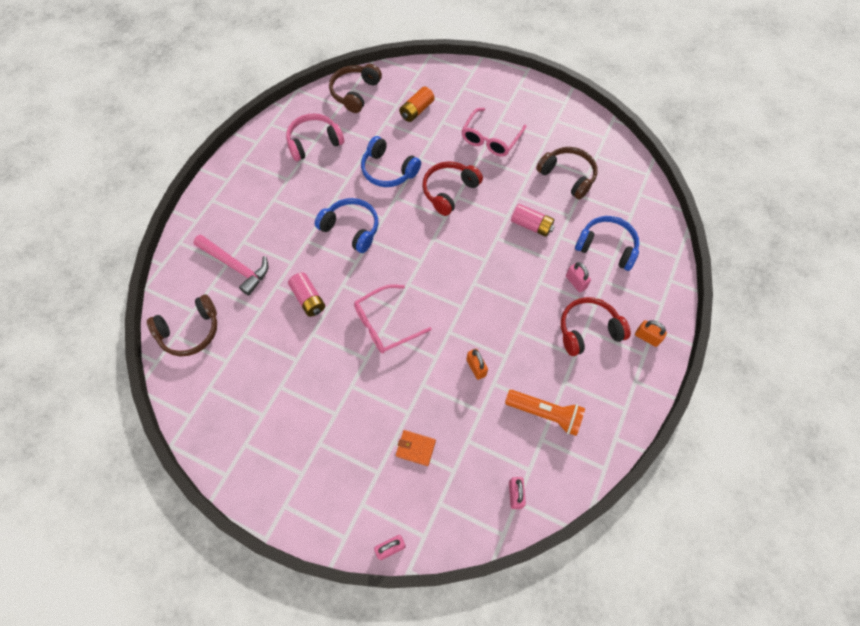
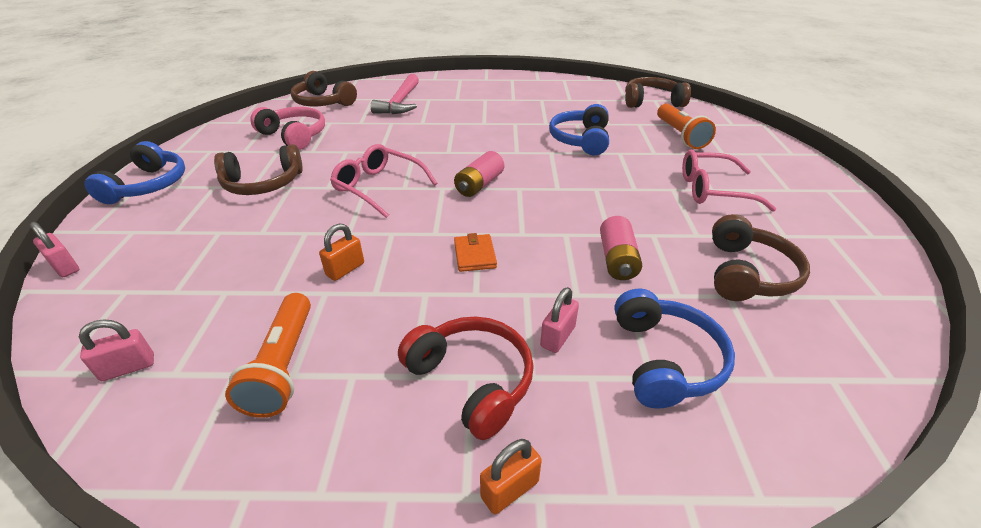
camera: 65 degrees right, 25 degrees down
pink headphones [286,114,344,161] -> pink headphones moved to [250,107,325,150]
pink battery [288,272,325,317] -> pink battery moved to [454,151,504,197]
blue headphones [315,198,378,253] -> blue headphones moved to [84,141,185,204]
orange wallet [396,430,436,466] -> orange wallet moved to [454,233,497,272]
orange battery [399,87,435,122] -> orange flashlight [657,104,716,149]
red headphones [422,161,483,216] -> none
orange padlock [635,320,667,347] -> orange padlock turned 45 degrees clockwise [480,439,542,514]
none -> brown headphones [214,144,303,195]

